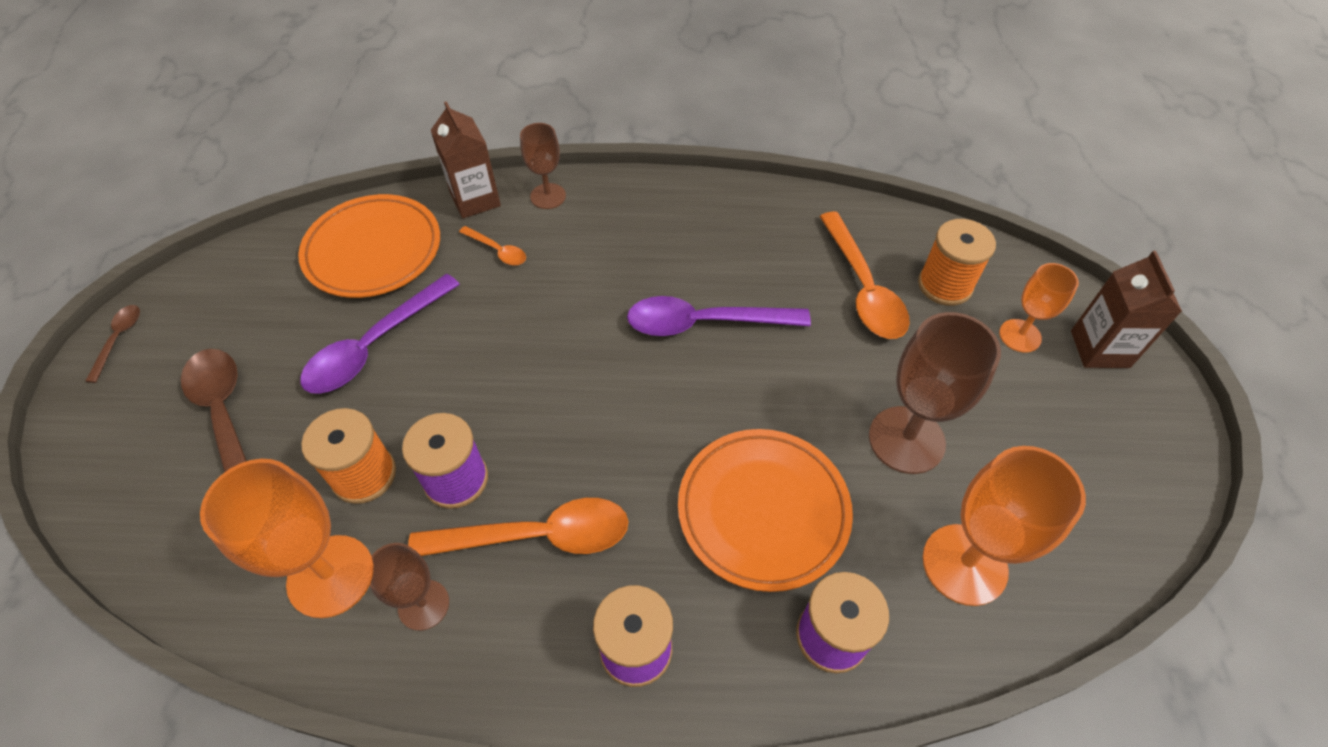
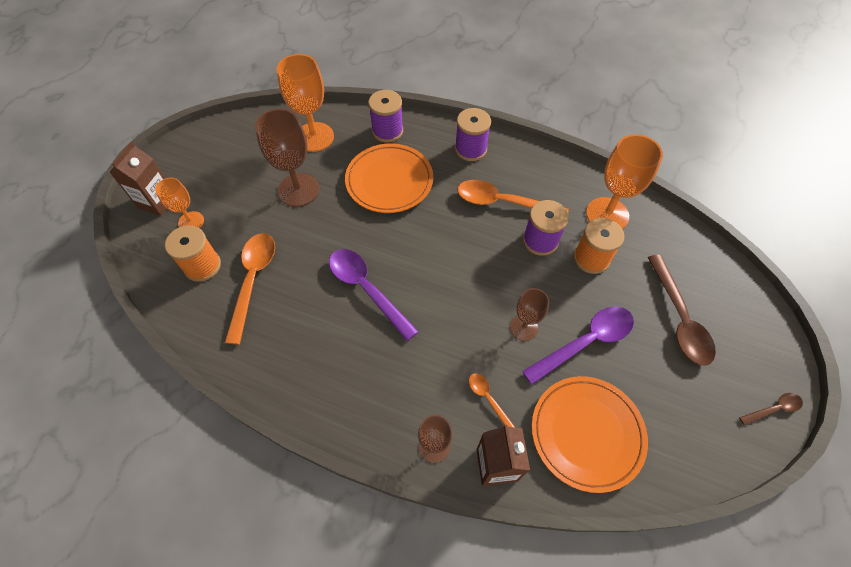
camera: 160 degrees left, 5 degrees up
brown spoon [85,305,140,383] -> brown spoon turned 135 degrees counterclockwise [739,393,803,425]
brown goblet [365,543,449,631] -> brown goblet moved to [510,288,549,341]
purple spoon [627,296,811,336] -> purple spoon turned 150 degrees counterclockwise [329,249,419,341]

